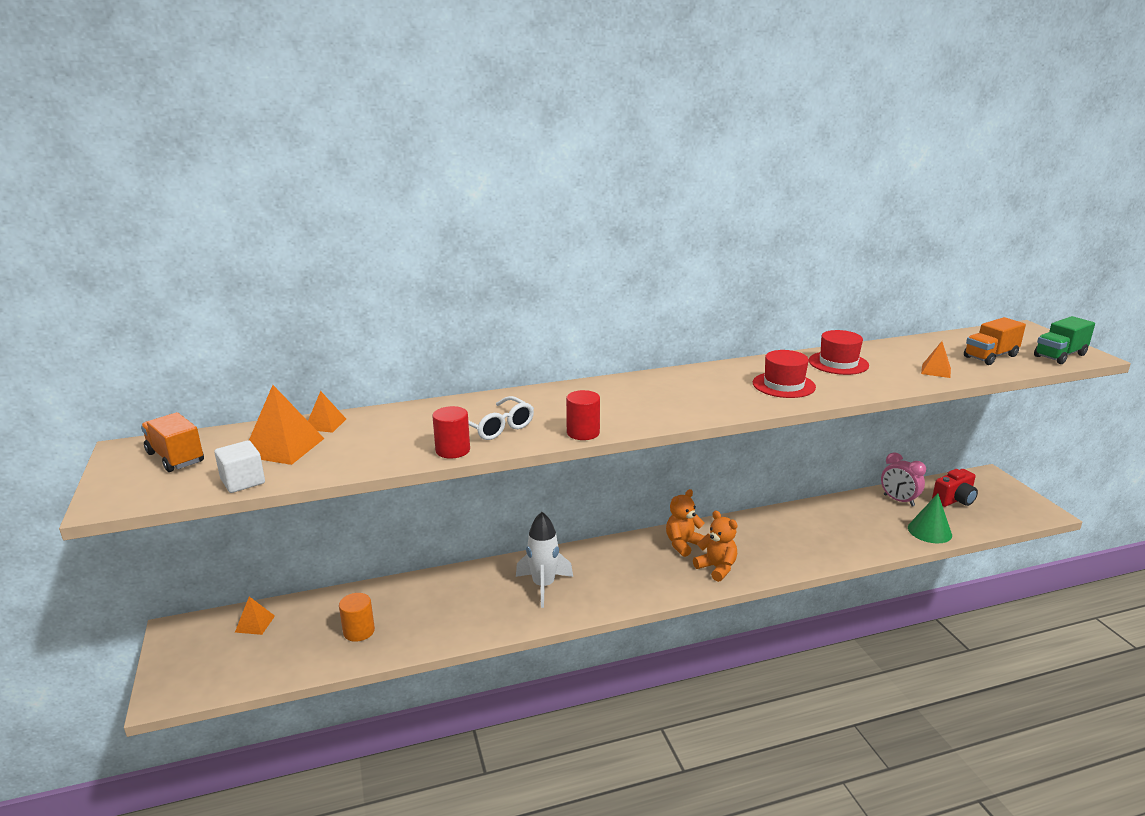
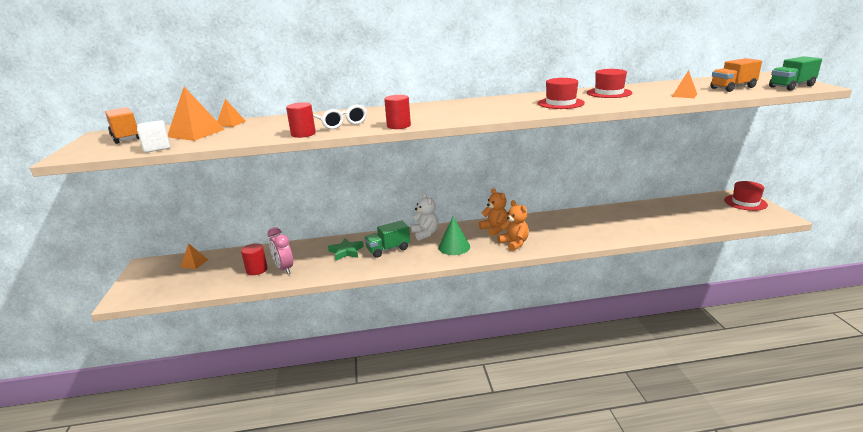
camera: 10 degrees right, 0 degrees up
orange cylinder [339,593,375,642] -> red cylinder [241,243,268,275]
white rocket [516,512,573,608] -> green truck [364,220,410,258]
orange teddy bear [666,489,705,557] -> orange teddy bear turned 90 degrees clockwise [479,188,508,236]
pink clock [881,452,926,507] -> pink clock moved to [268,227,293,274]
green cone [908,493,952,543] -> green cone moved to [438,217,470,255]
red camera [932,469,978,507] -> none
none -> green star [328,238,364,261]
none -> white teddy bear [411,193,438,241]
none -> red hat [724,181,768,211]

